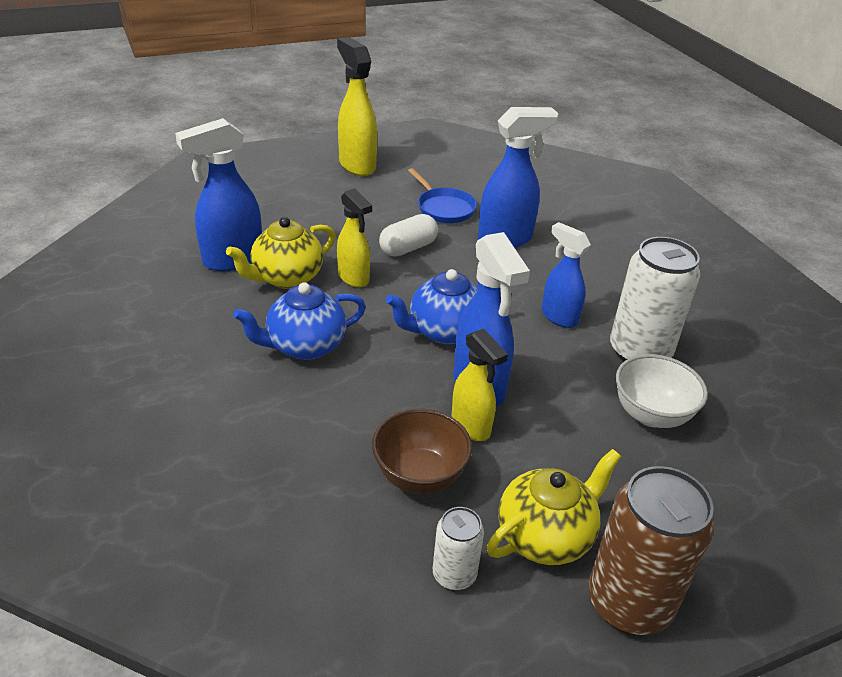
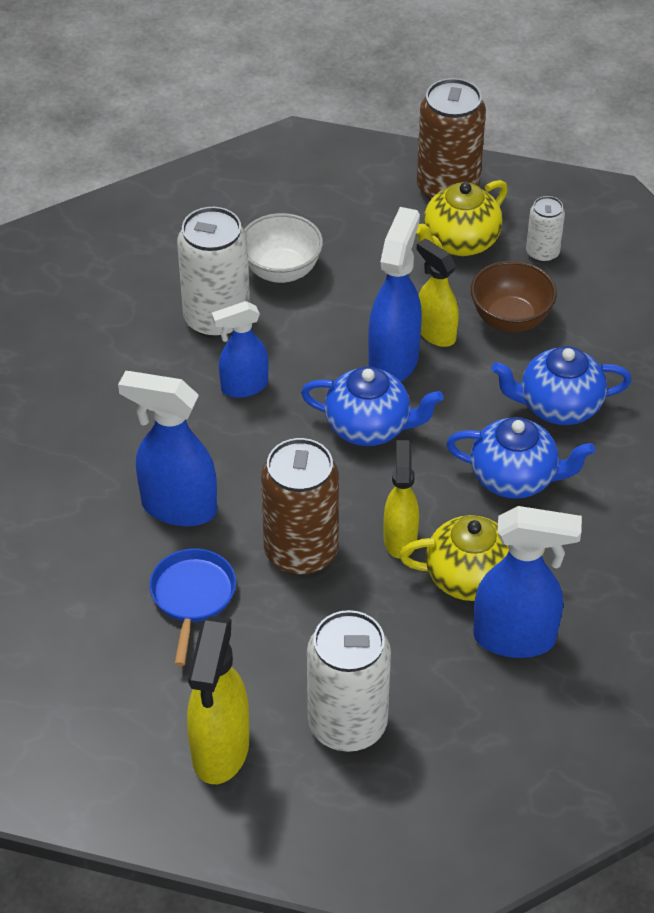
camera: 140 degrees left, 10 degrees up
white capsule [379,214,438,256] -> brown can [261,438,339,576]
yellow spray bottle [452,329,508,441] -> yellow spray bottle turned 45 degrees counterclockwise [417,238,459,347]
yellow teapot [487,449,621,565] -> yellow teapot turned 45 degrees counterclockwise [416,180,508,256]
blue spray bottle [542,222,591,328] -> blue spray bottle turned 75 degrees clockwise [211,301,269,398]
none -> white can [307,610,391,752]
none -> blue teapot [491,346,632,425]

